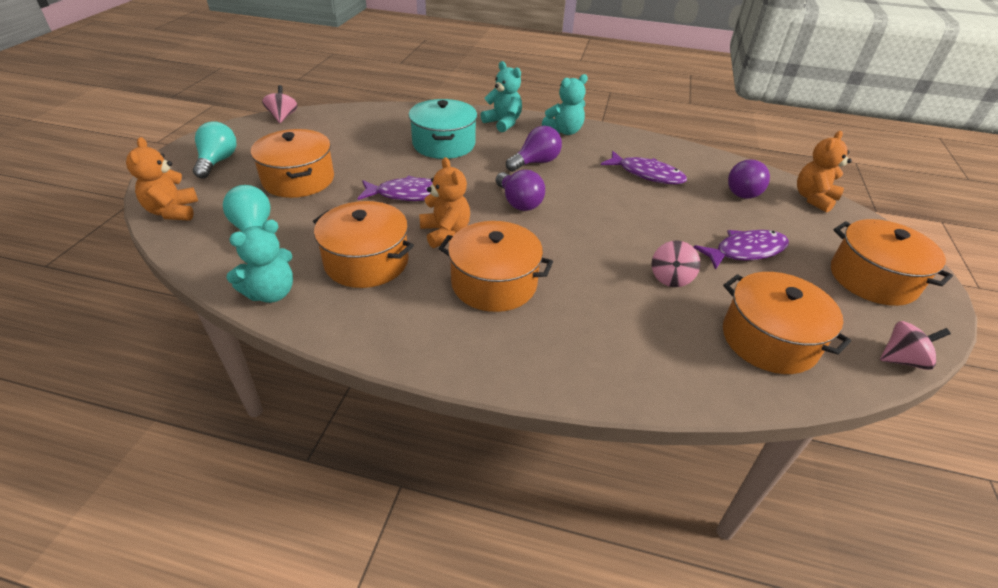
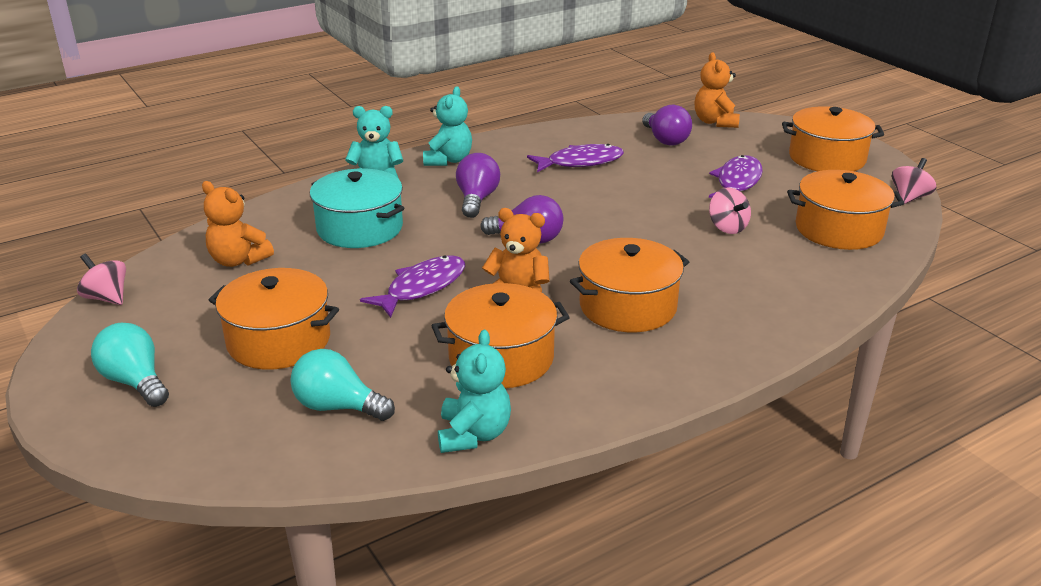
camera: 45 degrees left, 10 degrees down
orange teddy bear [126,137,198,221] -> orange teddy bear moved to [202,181,274,267]

